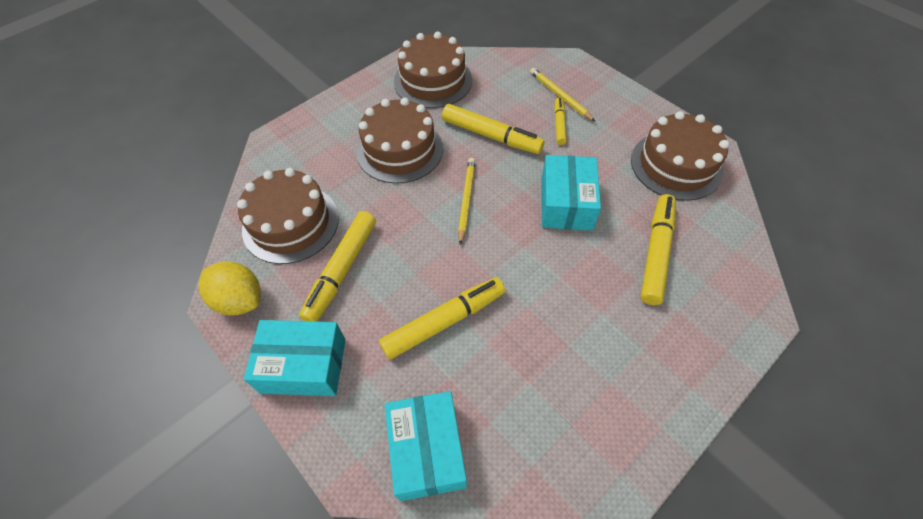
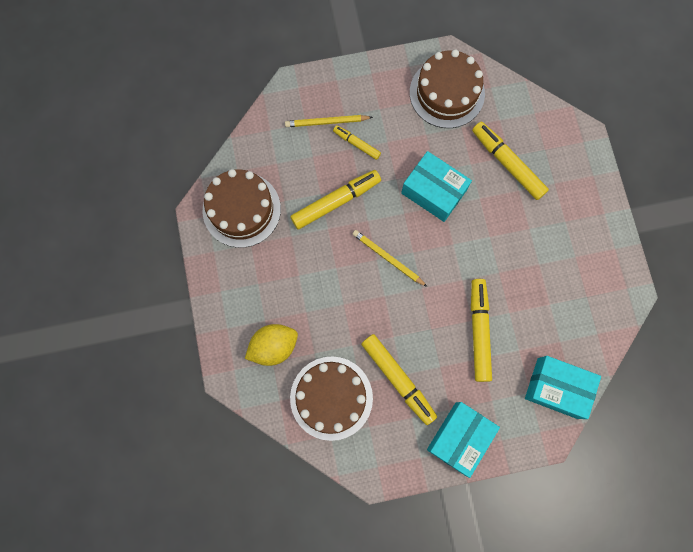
camera: 60 degrees left, 20 degrees up
yellow lemon [199,262,261,316] -> yellow lemon moved to [245,324,298,366]
brown cake [356,98,443,184] -> none

